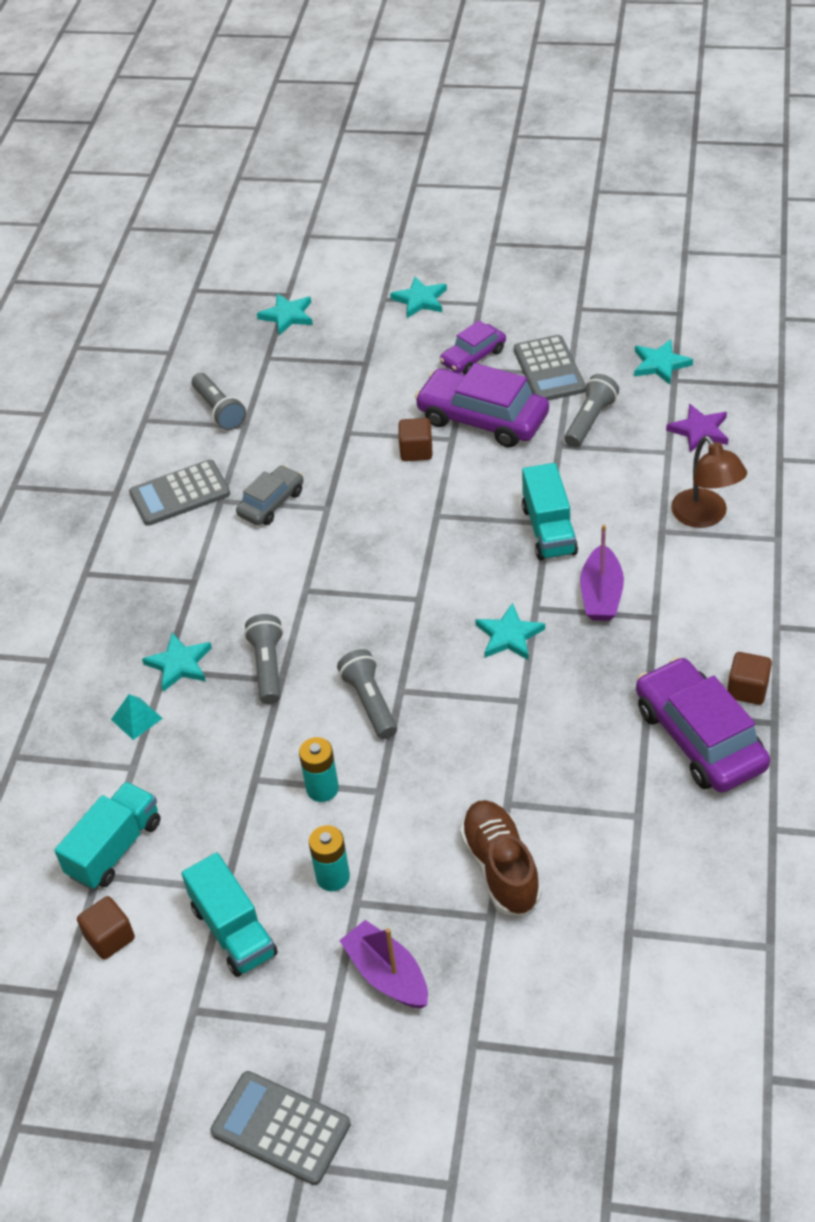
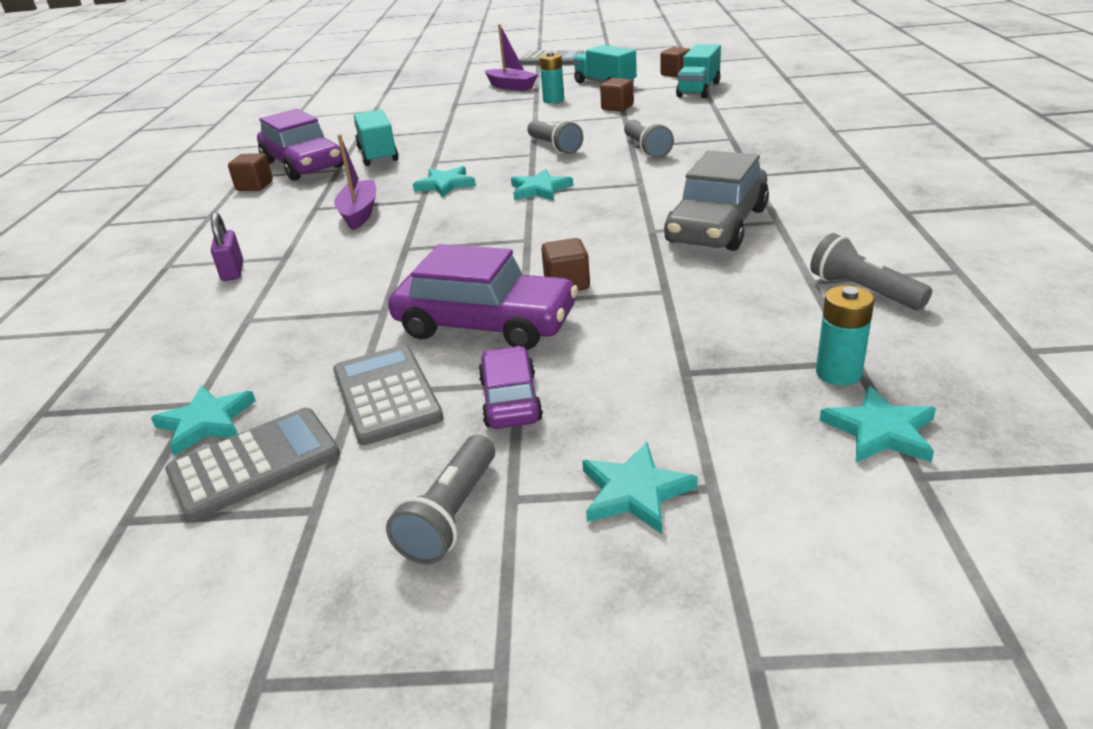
camera: 170 degrees right, 15 degrees down
turquoise pyramid [111,694,163,740] -> none
grey calculator [129,460,230,526] -> grey calculator moved to [165,408,340,522]
turquoise star [142,633,212,692] -> turquoise star moved to [511,169,573,201]
grey car [236,465,304,525] -> grey car [664,150,769,251], size x1.76
turquoise battery [299,737,339,802] -> turquoise battery moved to [816,286,874,386]
purple car [440,320,506,375] -> purple car turned 45 degrees counterclockwise [478,346,543,429]
brown shoe [460,800,541,916] -> none
turquoise truck [522,463,578,561] -> turquoise truck moved to [354,110,399,166]
grey flashlight [564,374,619,448] -> grey flashlight moved to [386,435,495,565]
purple star [666,404,728,452] -> none
brown lamp [671,436,747,528] -> purple padlock [211,212,243,281]
none -> brown cube [600,78,634,111]

